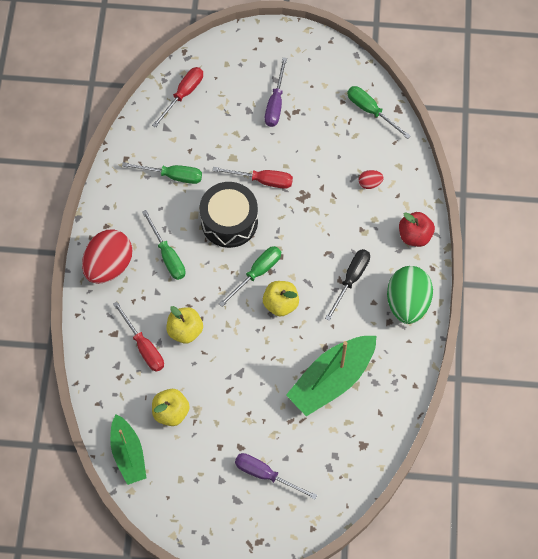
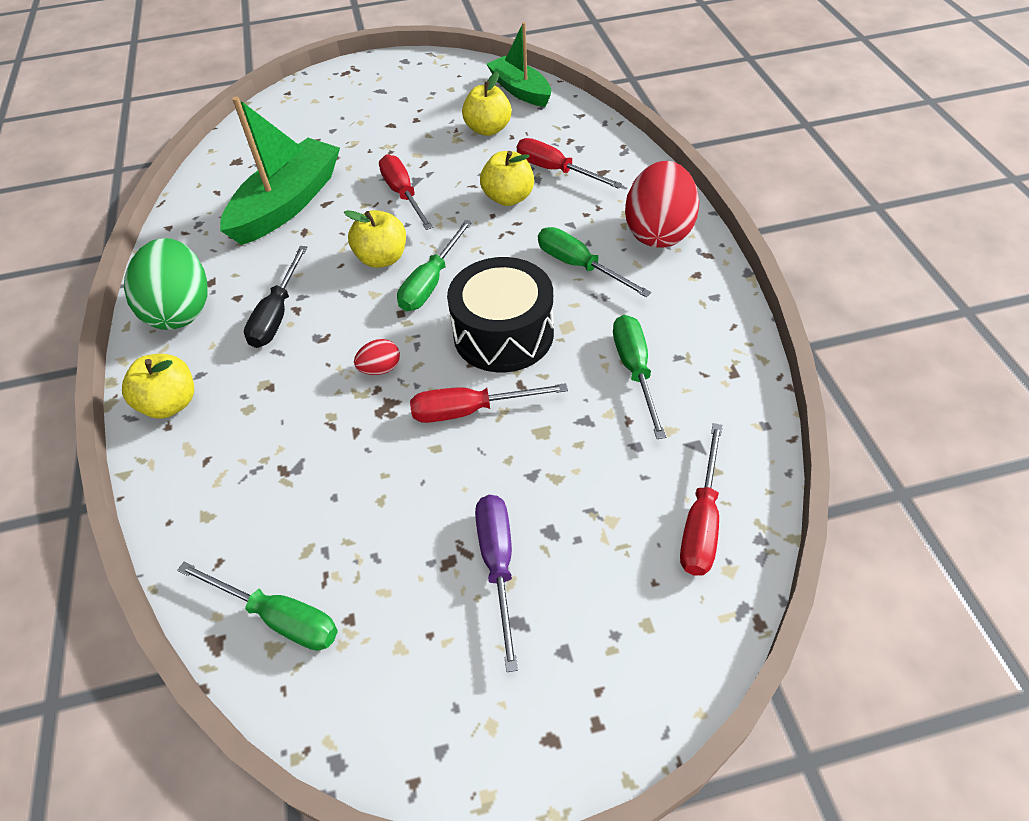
camera: 165 degrees right, 15 degrees down
green screwdriver [122,162,202,184] -> green screwdriver turned 90 degrees clockwise [613,315,666,439]
purple screwdriver [235,453,317,500] -> none
red egg [359,170,384,189] -> red egg moved to [354,339,400,375]
red apple [399,212,435,247] -> yellow apple [122,354,194,418]
none -> red screwdriver [379,154,433,230]

